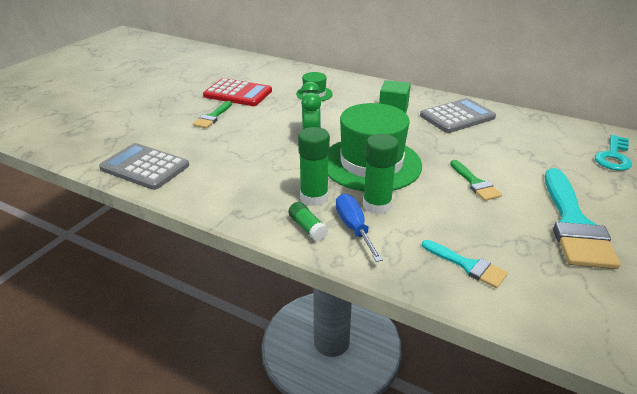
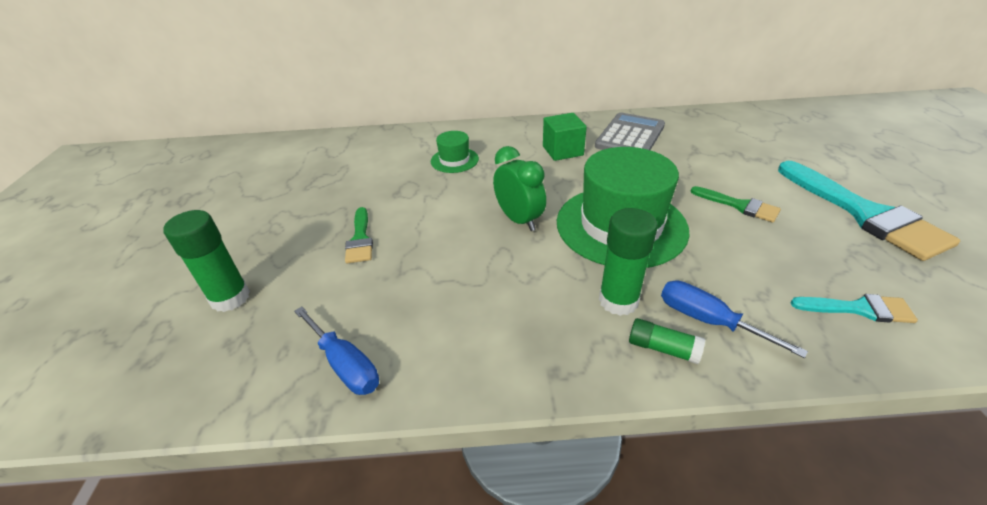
camera: 30 degrees left, 5 degrees up
grey calculator [99,143,189,190] -> blue screwdriver [294,306,379,395]
red calculator [203,78,272,106] -> none
green glue stick [363,134,399,214] -> green glue stick moved to [164,210,250,312]
turquoise key [595,135,632,171] -> none

